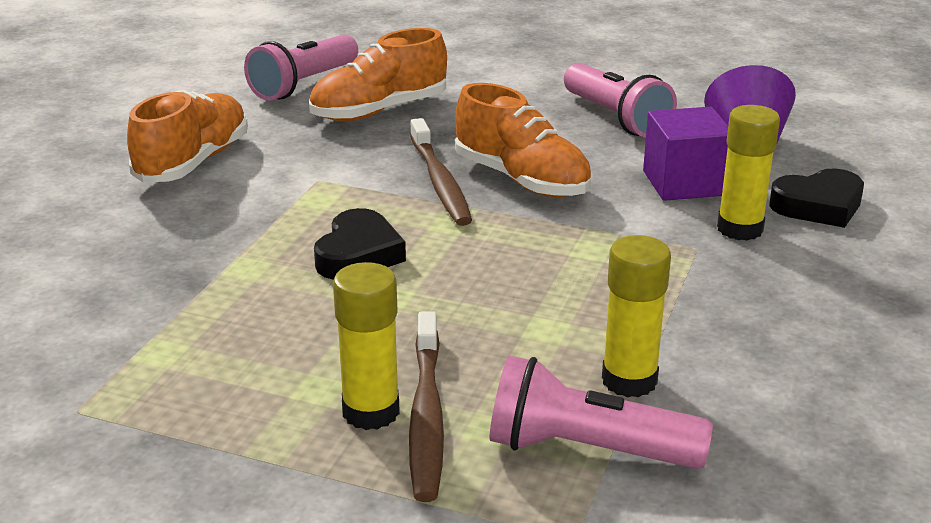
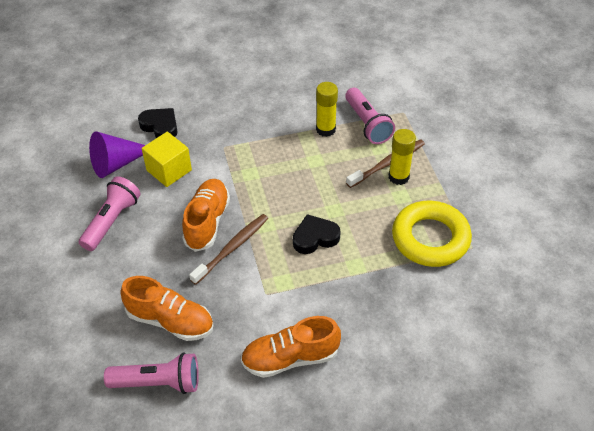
camera: 125 degrees left, 20 degrees up
purple cube [643,107,728,201] -> yellow cube [142,132,192,187]
yellow glue stick [717,105,780,241] -> none
none -> yellow ring [392,201,472,267]

